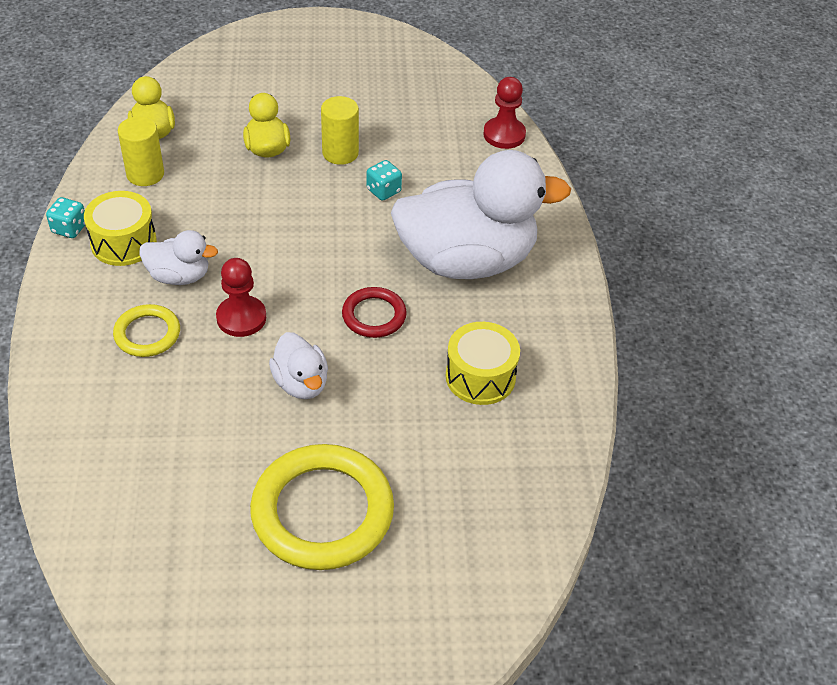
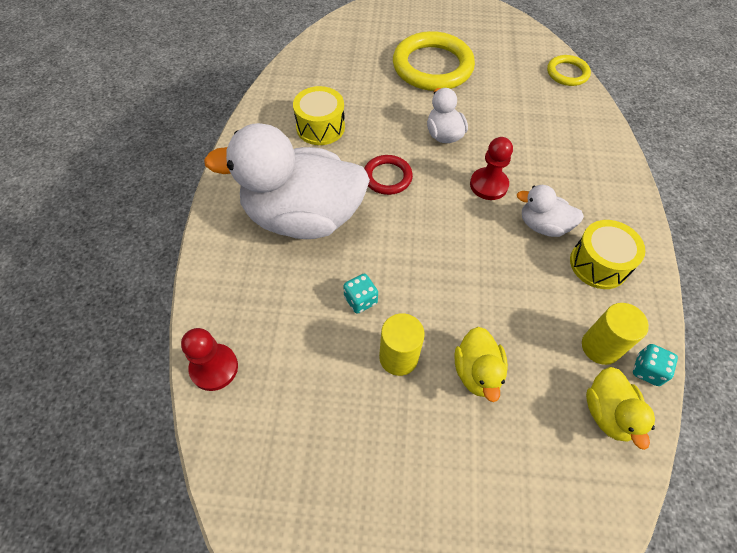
camera: 170 degrees left, 10 degrees up
turquoise dice [46,197,85,238] -> turquoise dice moved to [633,344,678,386]
yellow ring [113,304,180,357] -> yellow ring moved to [547,55,591,86]

